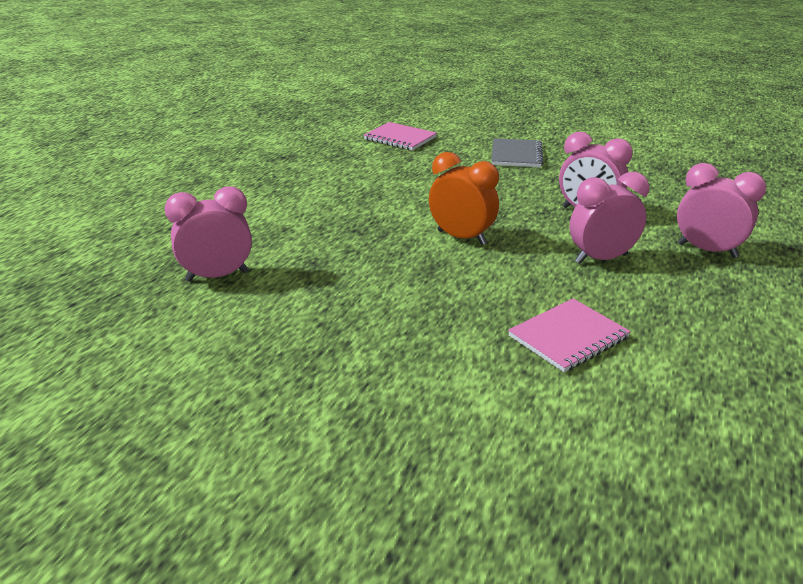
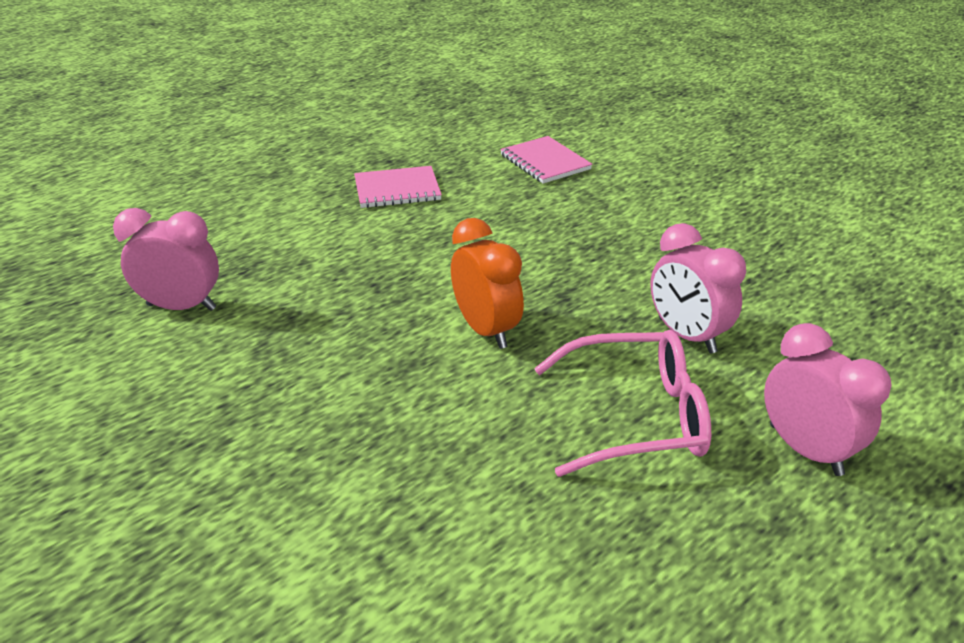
camera: 25 degrees right, 5 degrees up
grey notebook [491,138,543,167] -> none
pink notebook [508,298,631,372] -> pink notebook moved to [354,166,442,208]
pink clock [570,172,649,264] -> pink glasses [534,330,711,477]

